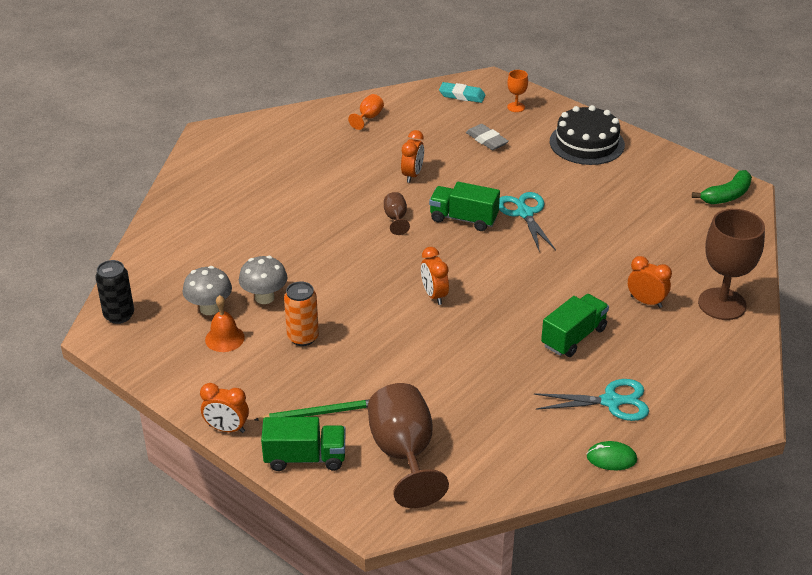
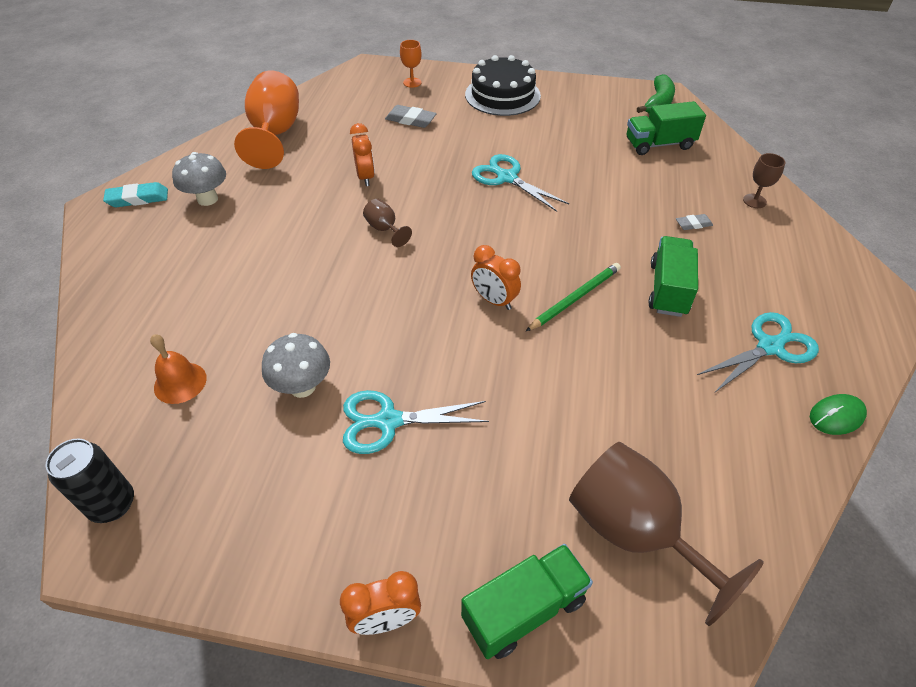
camera: 30 degrees left, 10 degrees up
grey mushroom [183,266,232,315] -> grey mushroom moved to [172,152,226,206]
orange bell [205,295,245,352] -> orange bell moved to [150,334,207,404]
green pencil [254,399,370,421] -> green pencil moved to [526,263,621,331]
orange can [284,281,319,346] -> turquoise scissors [343,390,489,454]
orange goblet [348,94,384,130] -> orange goblet [234,71,299,169], size x2.20
green truck [429,182,500,231] -> green truck moved to [627,101,706,155]
turquoise eraser [439,82,486,103] -> turquoise eraser moved to [103,182,168,207]
orange clock [628,256,672,308] -> grey eraser [676,214,713,230]
brown goblet [698,209,765,320] -> brown goblet [743,153,786,208], size x0.46

